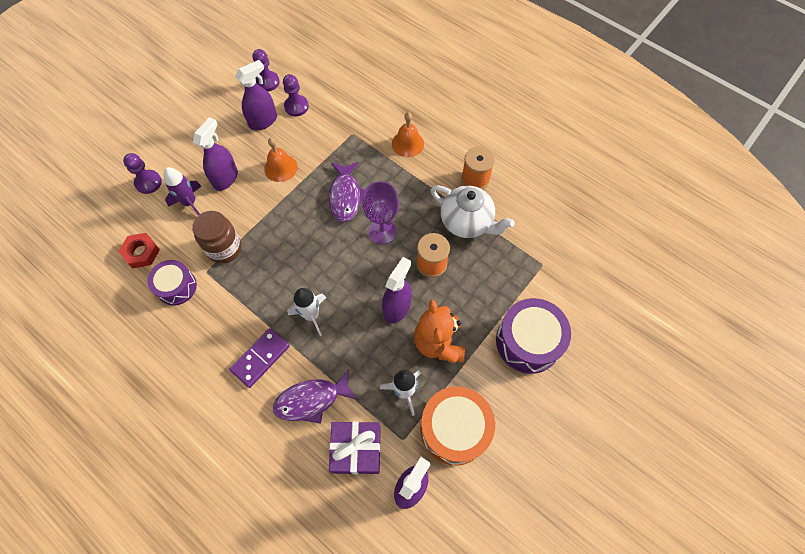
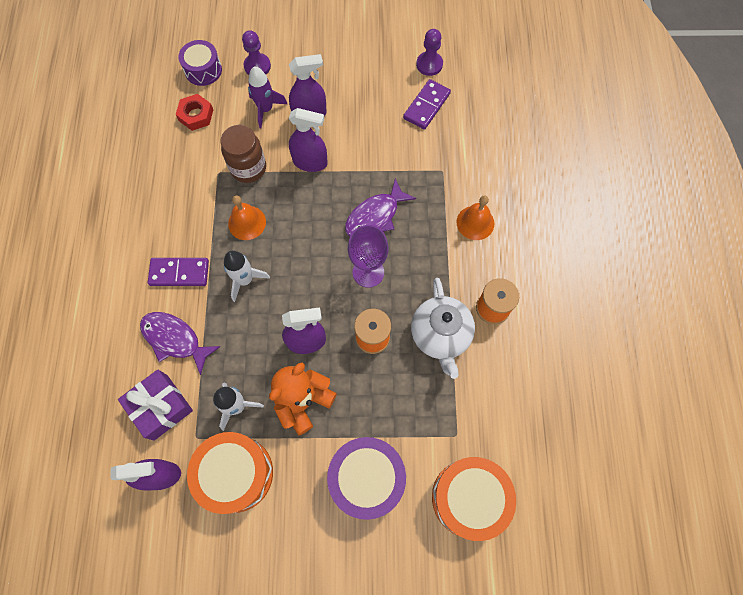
camera: 50 degrees right, 5 degrees up
purple drum [147,260,197,306] -> purple drum moved to [179,40,222,86]
purple spray bottle [235,60,277,130] -> purple spray bottle moved to [289,108,328,172]
orange bell [264,138,298,182] -> orange bell moved to [228,195,266,240]
purple pawn [283,74,309,116] -> purple domino [403,79,451,130]
none -> orange drum [432,457,516,541]

